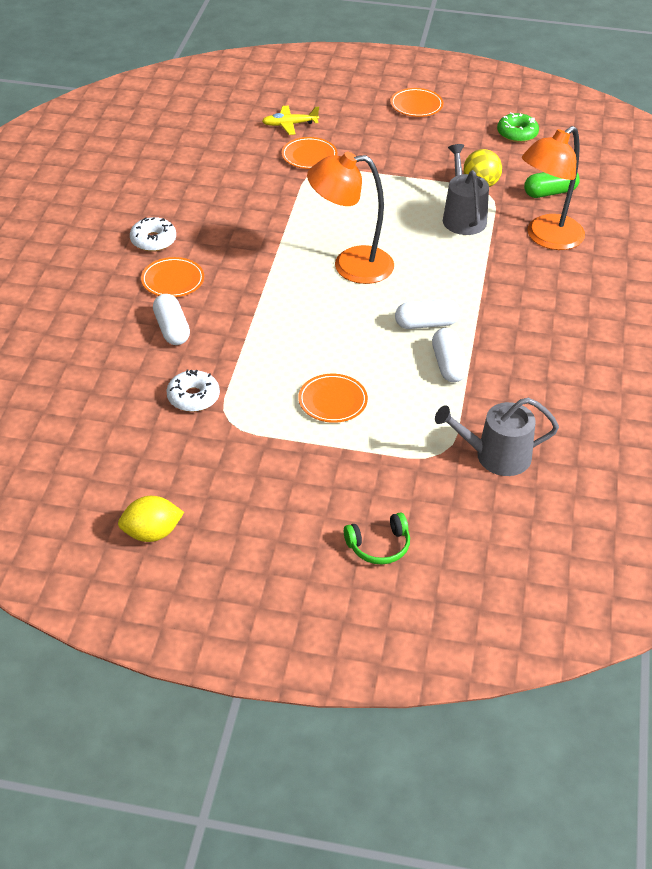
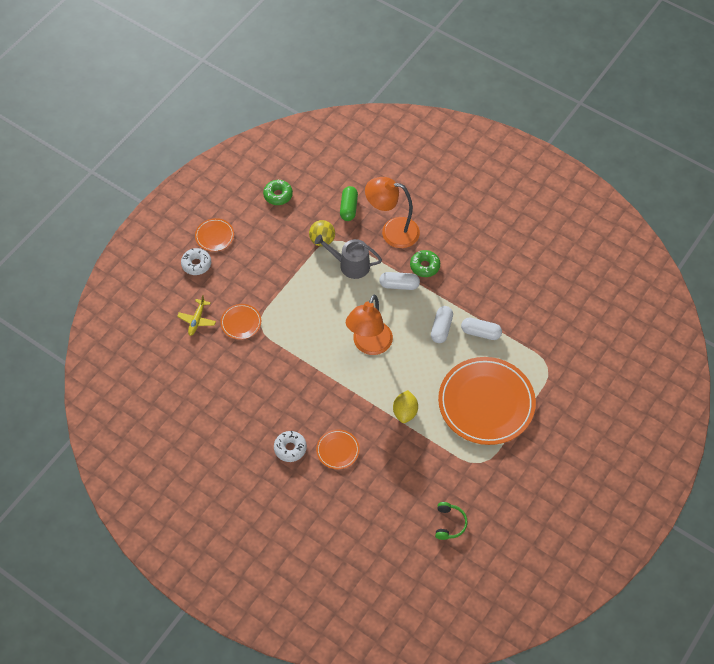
camera: 65 degrees left, 15 degrees up
yellow lemon [118,496,184,542] -> yellow lemon moved to [393,390,418,423]
white capsule [153,294,190,345] -> white capsule moved to [379,272,420,290]
white donut [167,369,220,412] -> white donut moved to [181,248,211,275]
orange plate [298,374,368,423] -> orange plate [438,357,536,445], size x2.29
green headphones [344,512,410,564] -> green headphones moved to [435,502,468,540]
grey watering can [435,398,559,476] -> none
orange lamp [522,126,585,250] -> orange lamp turned 120 degrees clockwise [365,177,420,248]
none -> green donut [410,250,440,277]

